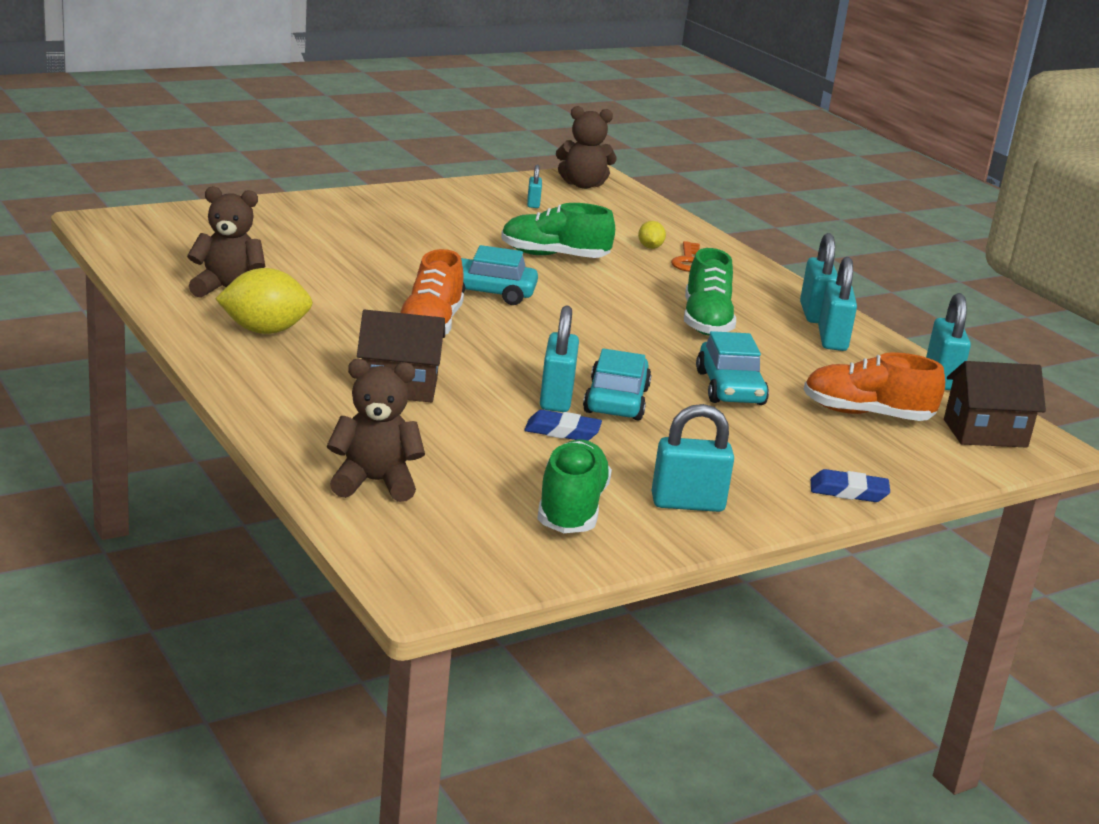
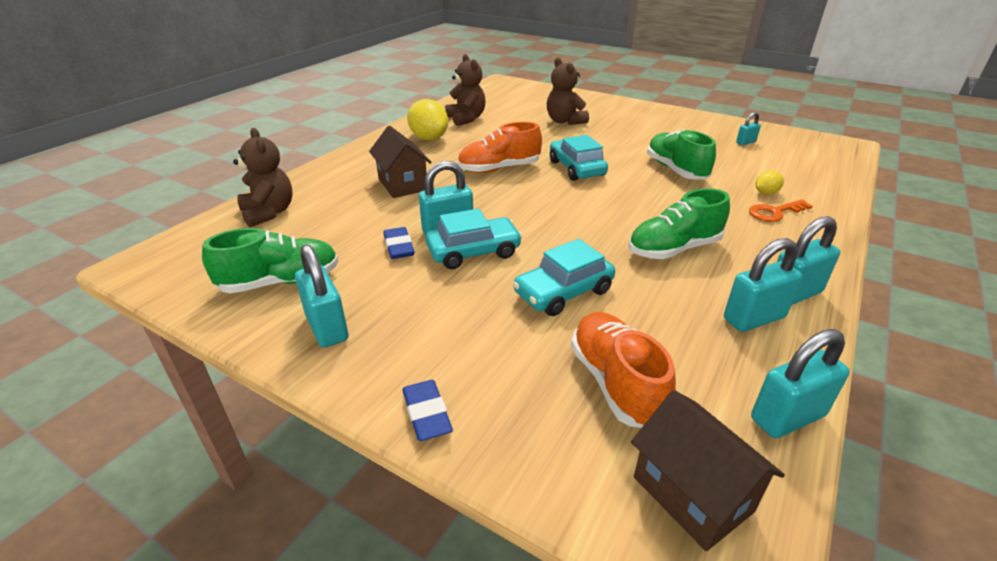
camera: 65 degrees right, 10 degrees up
brown teddy bear [556,106,616,189] -> brown teddy bear moved to [547,57,589,125]

